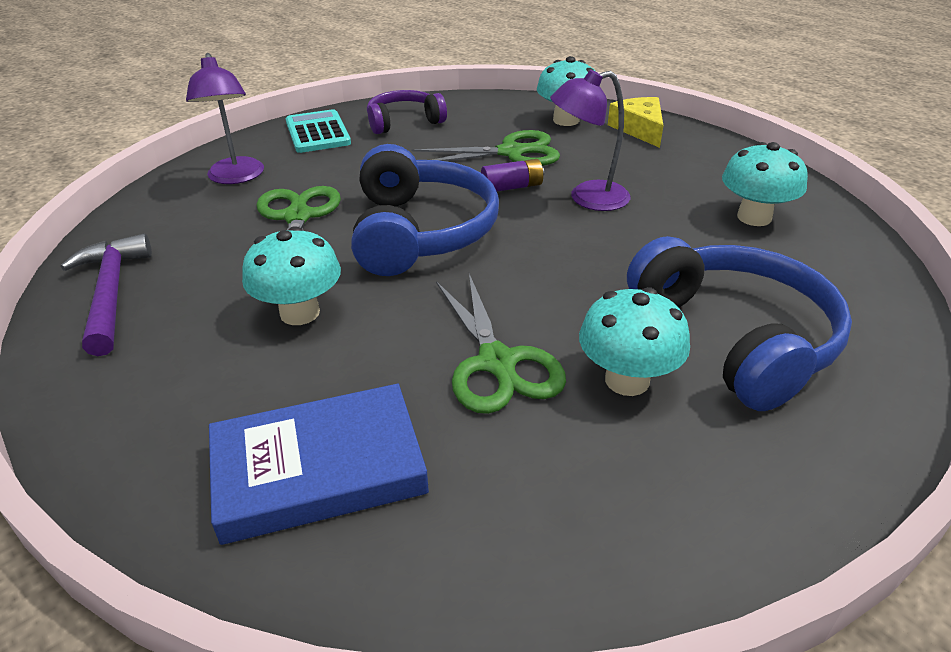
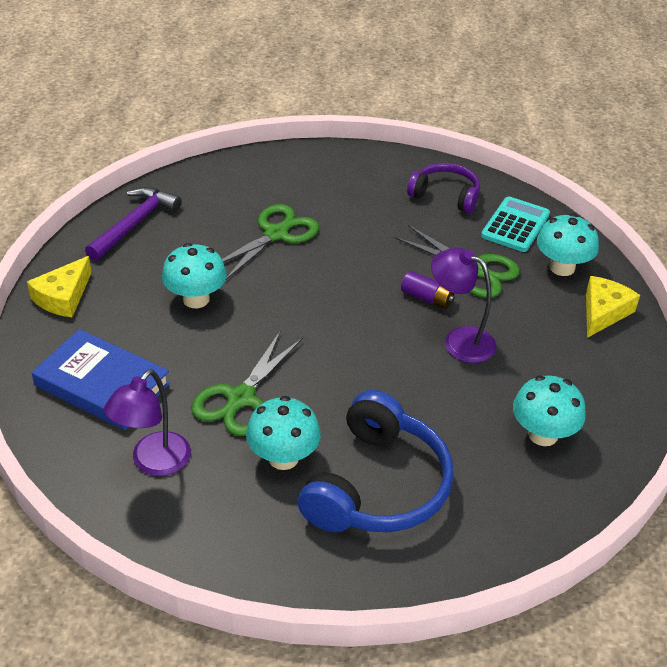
camera: 45 degrees right, 5 degrees up
purple lamp [186,53,264,184] -> purple lamp moved to [104,370,191,476]
turquoise calculator [286,109,351,153] -> turquoise calculator moved to [481,196,550,252]
blue headphones [351,144,499,276] -> none
none -> yellow cheese [27,256,92,317]

